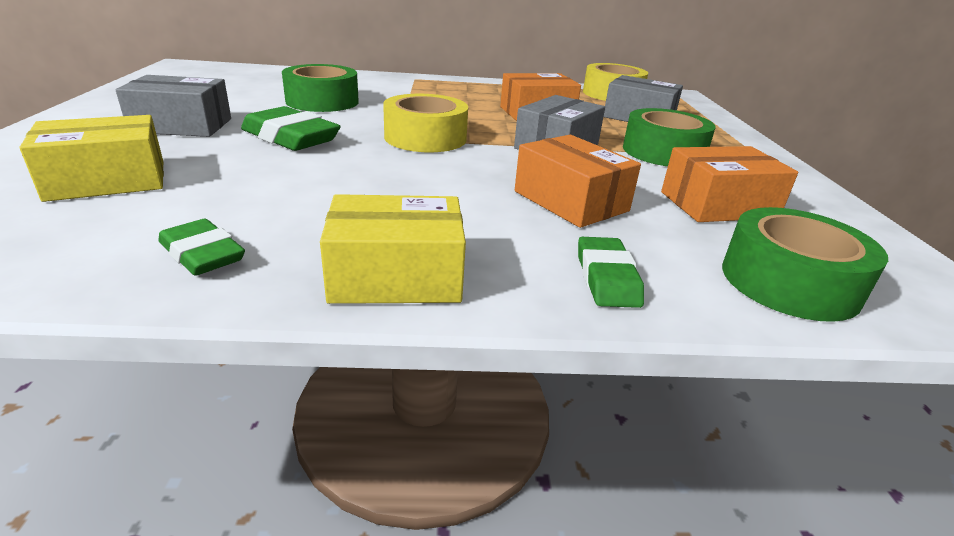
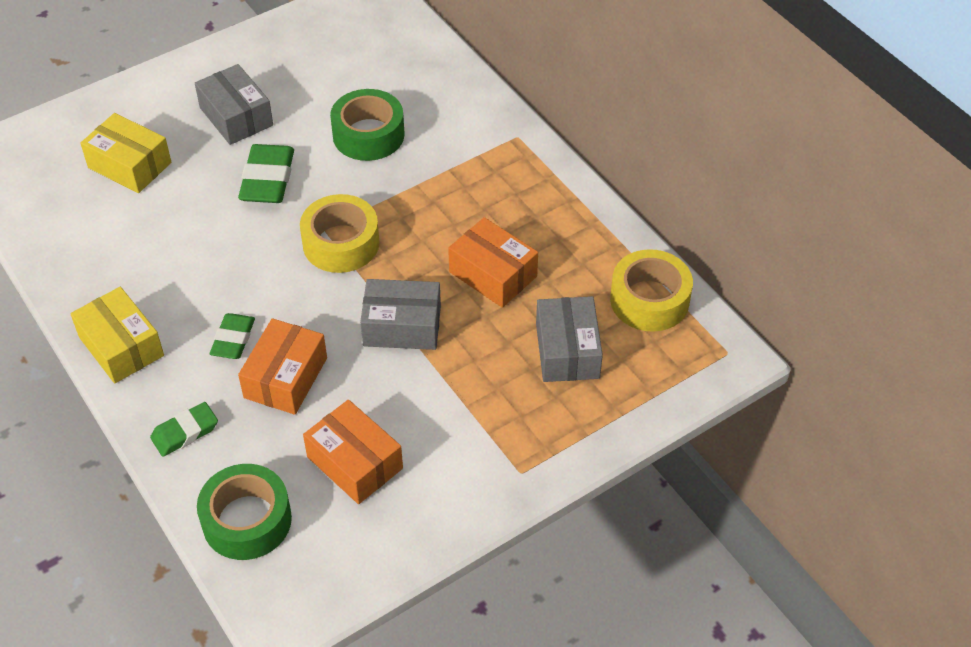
camera: 60 degrees right, 20 degrees up
green eraser [158,219,245,276] -> green eraser moved to [210,313,255,359]
green tape [623,108,715,166] -> none

